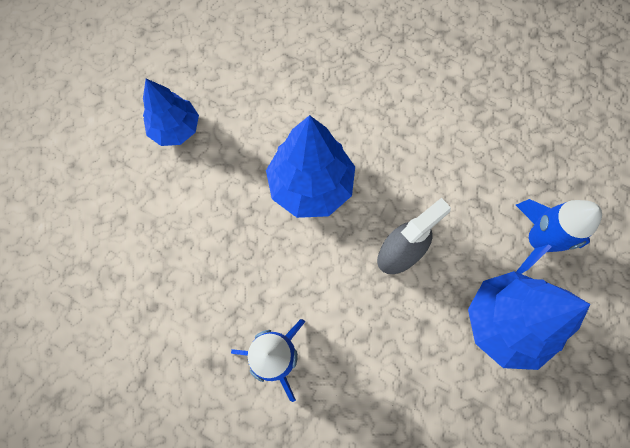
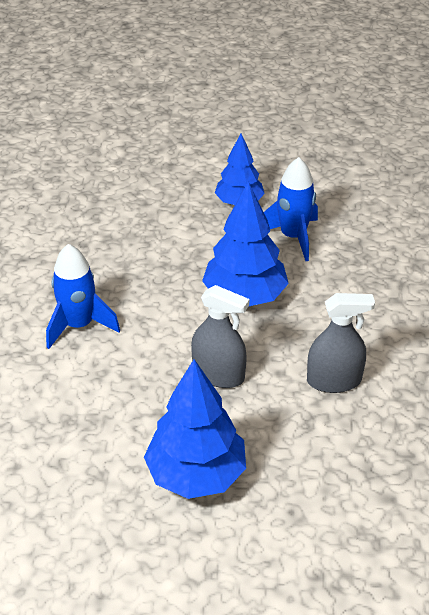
camera: 65 degrees right, 30 degrees down
blue rocket [516,199,602,274] -> blue rocket moved to [264,157,318,261]
none -> grey spray bottle [307,293,375,393]

